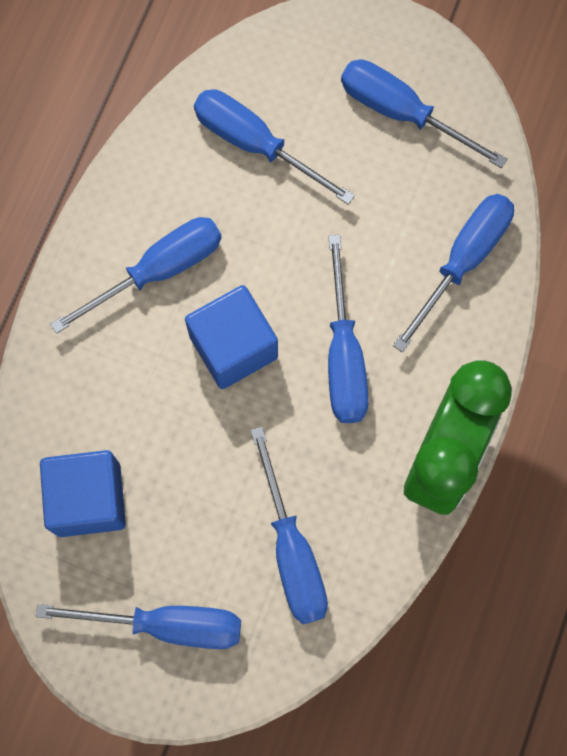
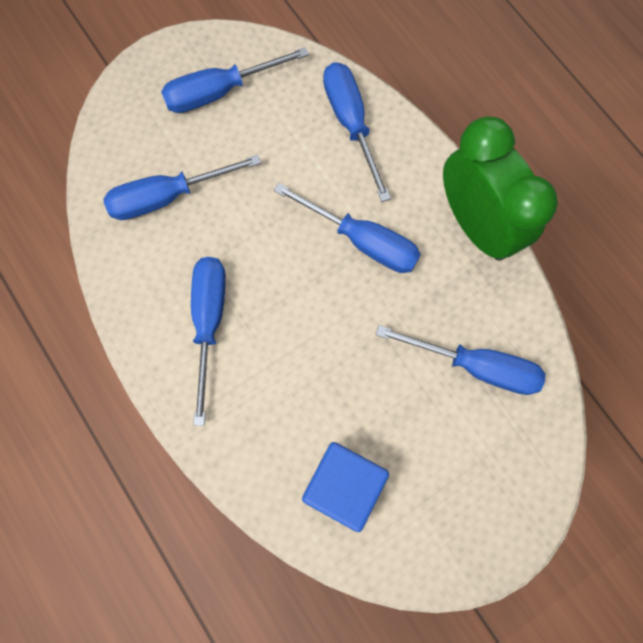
camera: 55 degrees left, 0 degrees up
blue screwdriver [35,604,241,649] -> none
blue cube [185,285,278,389] -> none

